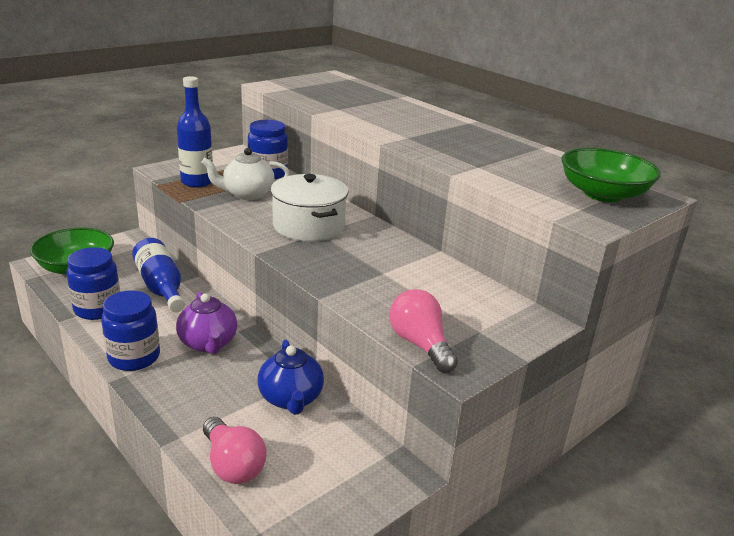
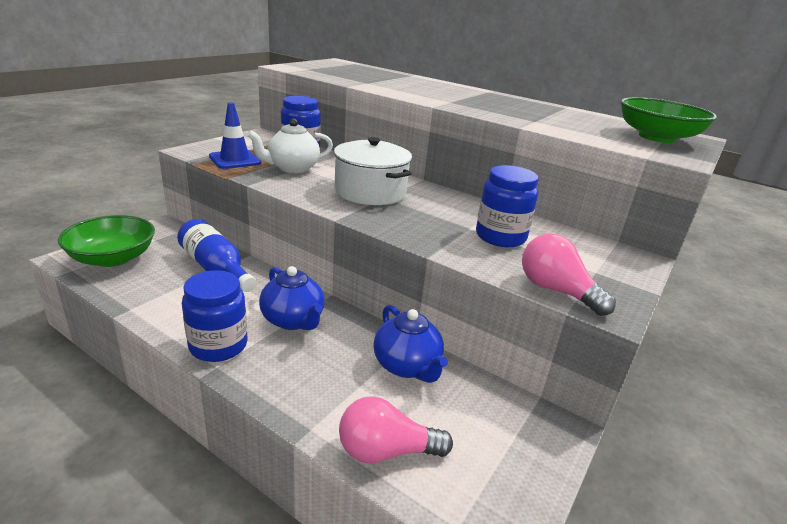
camera: 15 degrees left, 0 degrees up
blue jar [66,247,120,320] -> blue jar moved to [476,165,539,247]
purple teapot [176,292,237,354] -> blue teapot [259,266,325,330]
blue bottle [177,76,213,188] -> blue traffic cone [209,103,261,169]
pink light bulb [203,417,267,484] -> pink light bulb turned 135 degrees clockwise [339,396,453,464]

